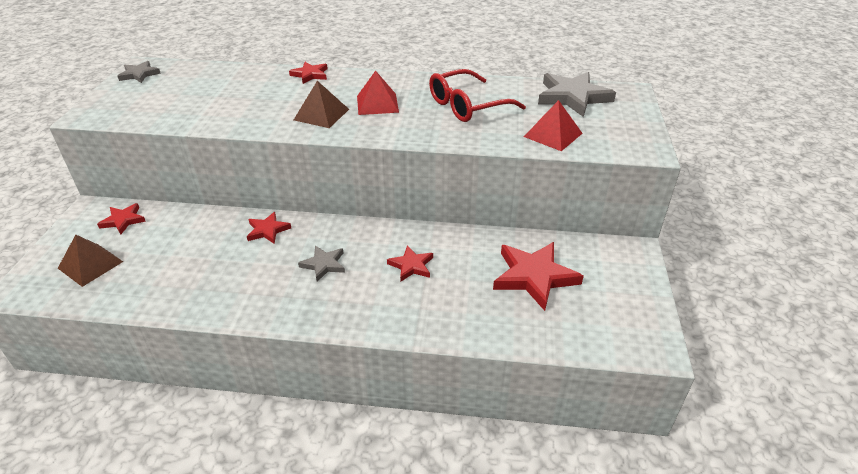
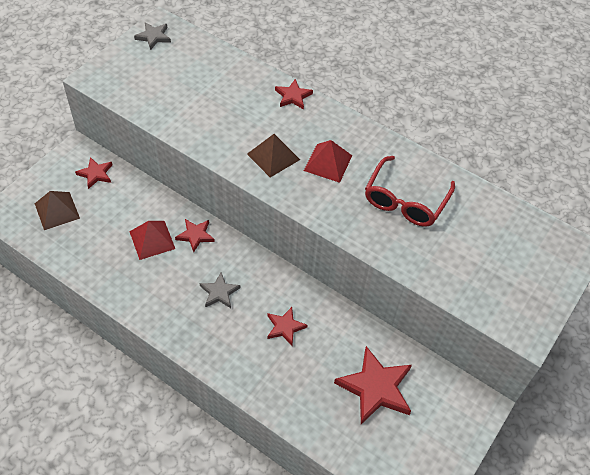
camera: 25 degrees right, 15 degrees up
red glasses [429,69,526,122] -> red glasses turned 60 degrees counterclockwise [365,156,455,227]
red pyramid [524,100,583,151] -> red pyramid moved to [129,221,175,260]
grey star [538,72,616,117] -> none

